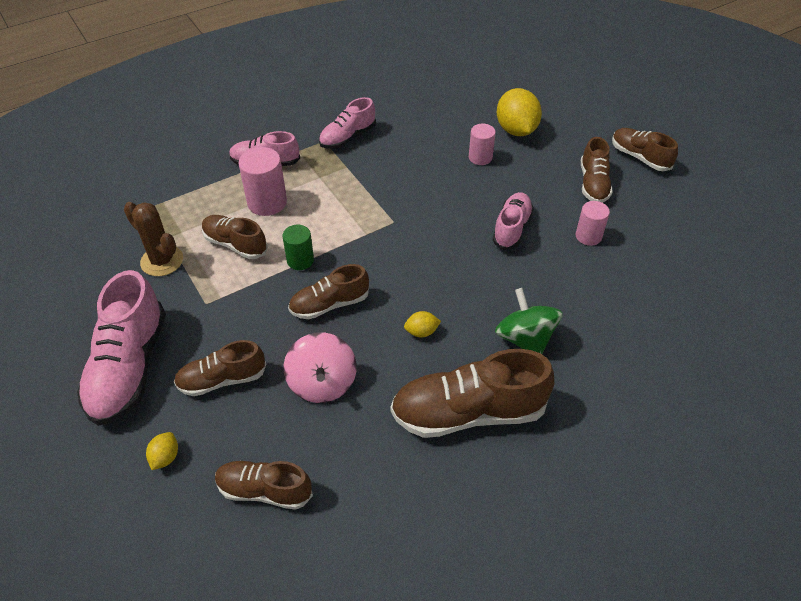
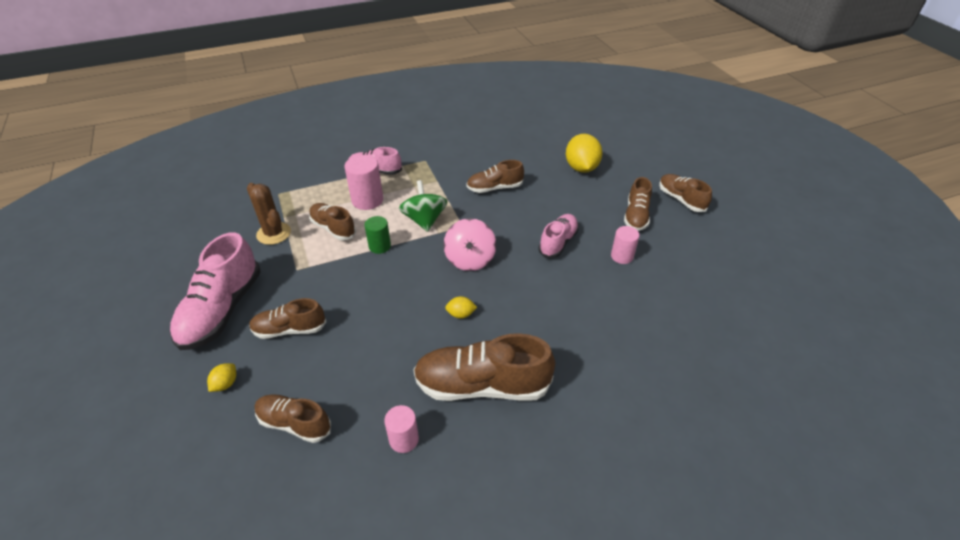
camera: 10 degrees right, 5 degrees down
pink spinning top [284,332,357,403] -> pink spinning top moved to [443,218,496,271]
brown shoe [288,264,369,319] -> brown shoe moved to [466,160,524,193]
pink shoe [319,97,376,149] -> none
pink cylinder [469,123,496,165] -> pink cylinder moved to [384,405,419,453]
green spinning top [495,288,563,354] -> green spinning top moved to [399,180,448,232]

